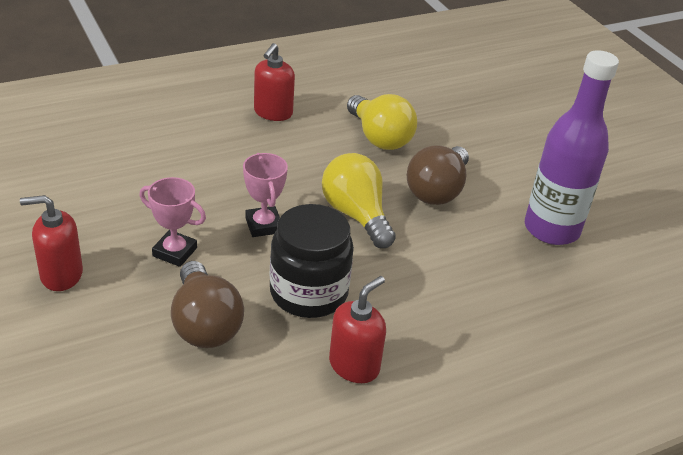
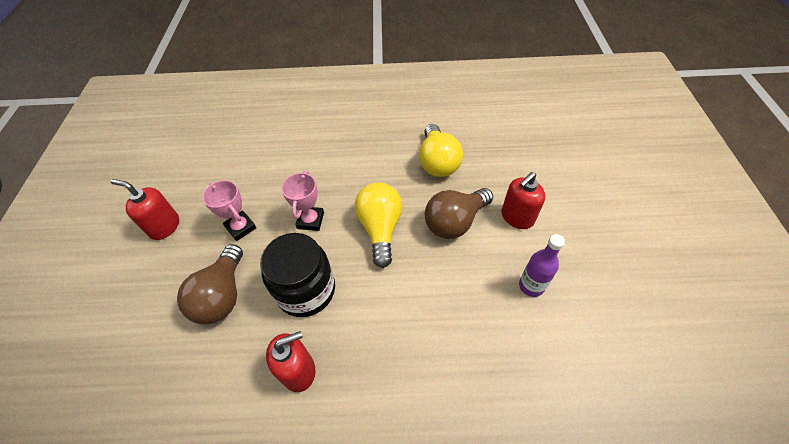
camera: 30 degrees right, 15 degrees up
red soap dispenser [254,43,295,121] -> red soap dispenser moved to [502,172,545,229]
purple bottle [525,50,619,245] -> purple bottle [519,234,565,297], size x0.52

